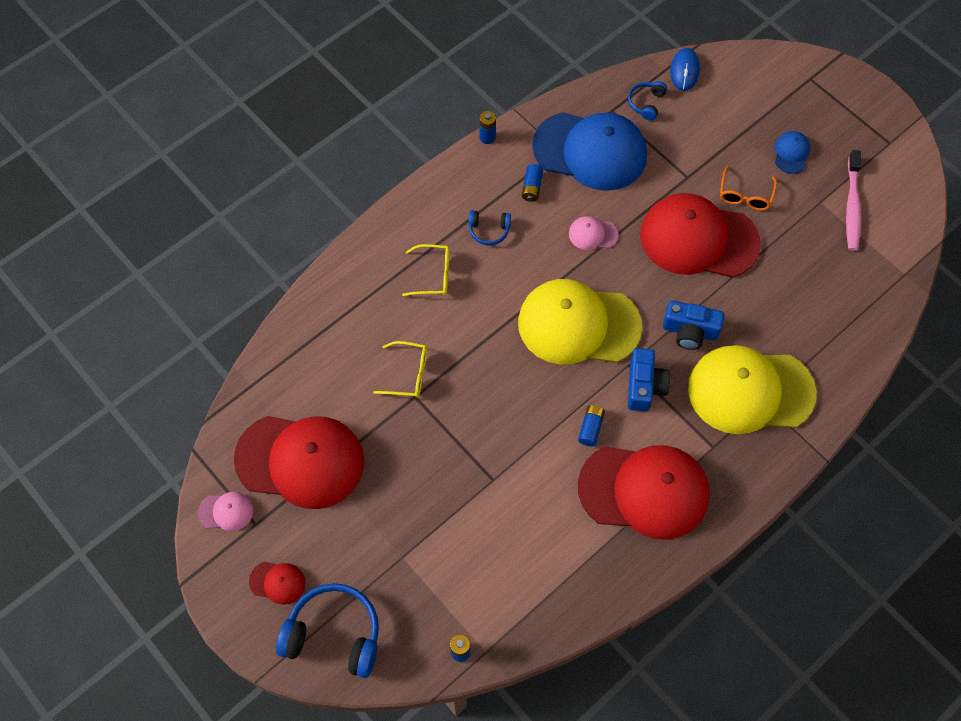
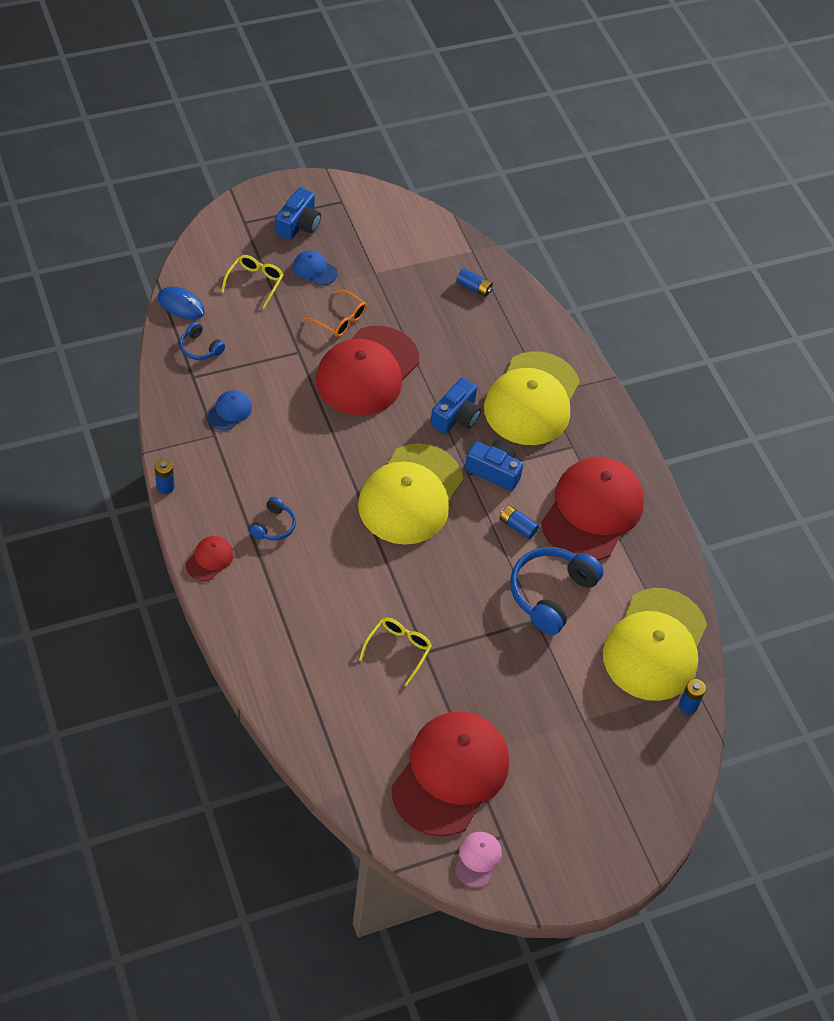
camera: 75 degrees left, 10 degrees down
red cap [249,562,305,605] -> red cap moved to [186,536,234,581]
blue headphones [276,583,379,678] -> blue headphones moved to [510,547,604,635]
yellow glasses [402,244,449,296] -> yellow glasses moved to [221,255,283,309]
blue battery [522,164,543,202] -> blue battery moved to [456,268,493,297]
blue cap [532,112,647,191] -> blue cap [206,390,252,431], size x0.42
pink cap [569,216,618,250] -> none
pink toothbrush [846,150,861,251] -> none
none -> blue camera [275,187,321,240]
none -> yellow cap [603,588,707,701]

